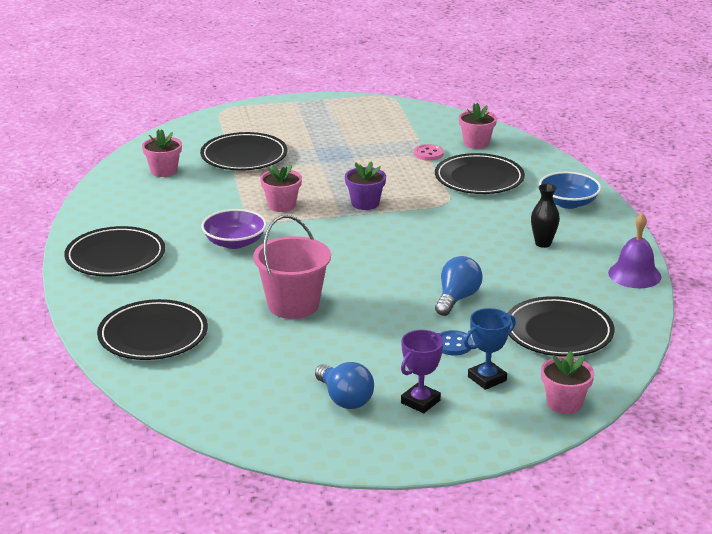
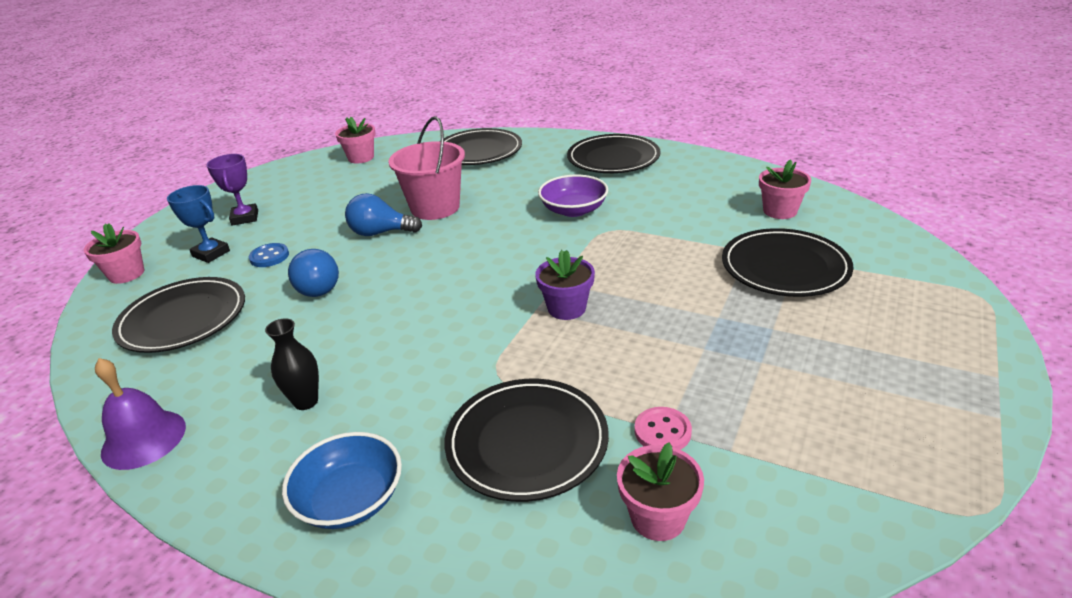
camera: 130 degrees right, 5 degrees up
pink flower pot [260,165,302,212] -> pink flower pot moved to [335,117,376,164]
blue light bulb [315,362,374,409] -> blue light bulb moved to [345,193,422,236]
blue trophy [464,308,516,390] -> blue trophy turned 60 degrees counterclockwise [167,185,230,263]

